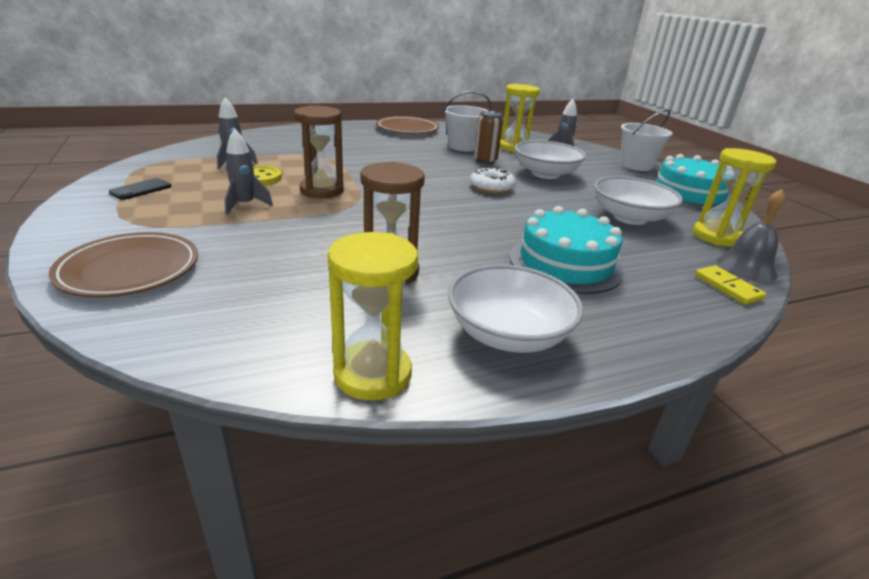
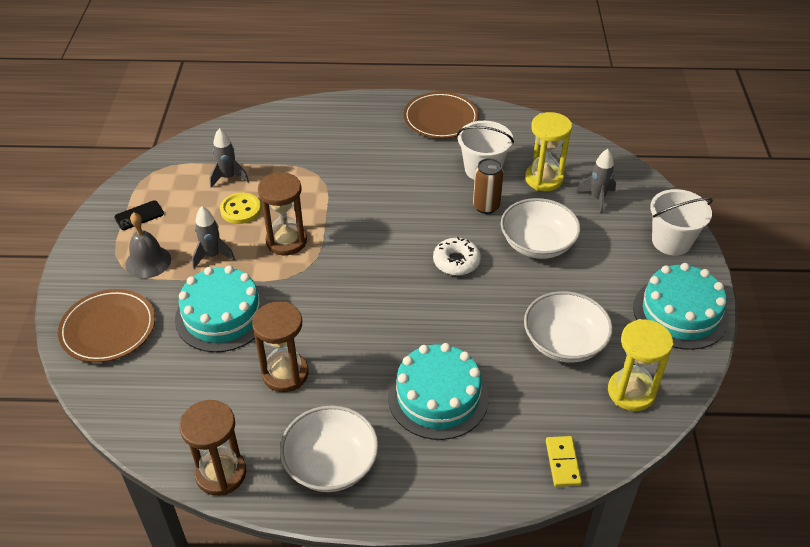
camera: 25 degrees right, 15 degrees up
yellow hourglass [328,232,418,401] -> brown hourglass [179,400,246,496]
grey bell [717,189,786,282] -> grey bell moved to [125,212,171,278]
none -> turquoise cake [175,266,268,352]

